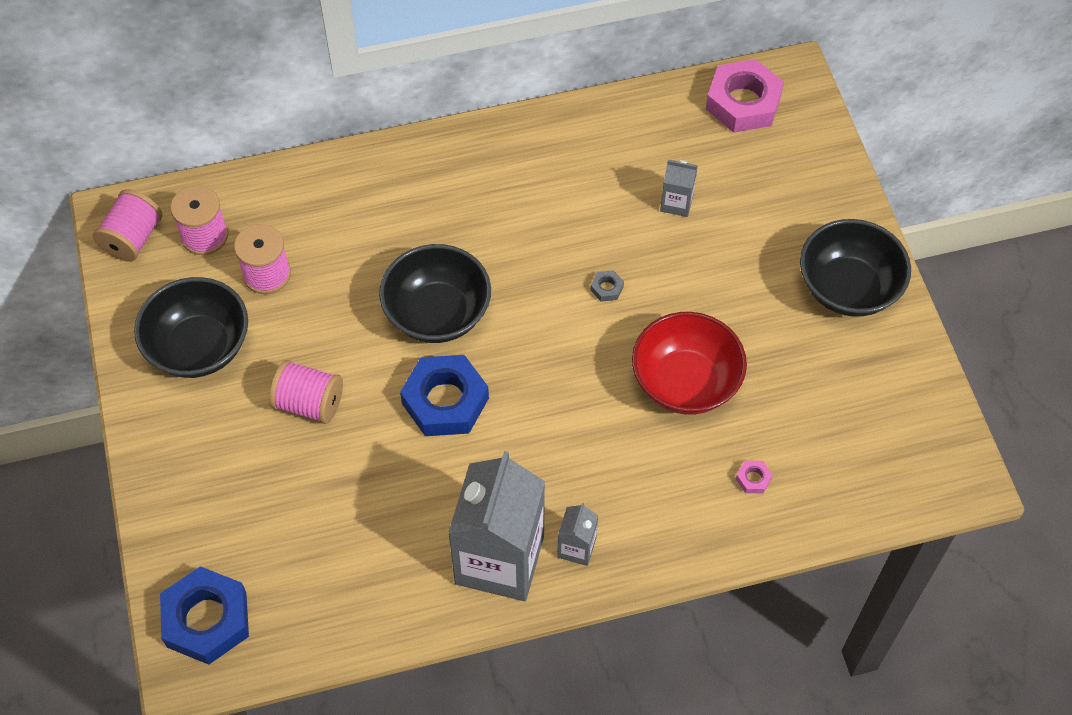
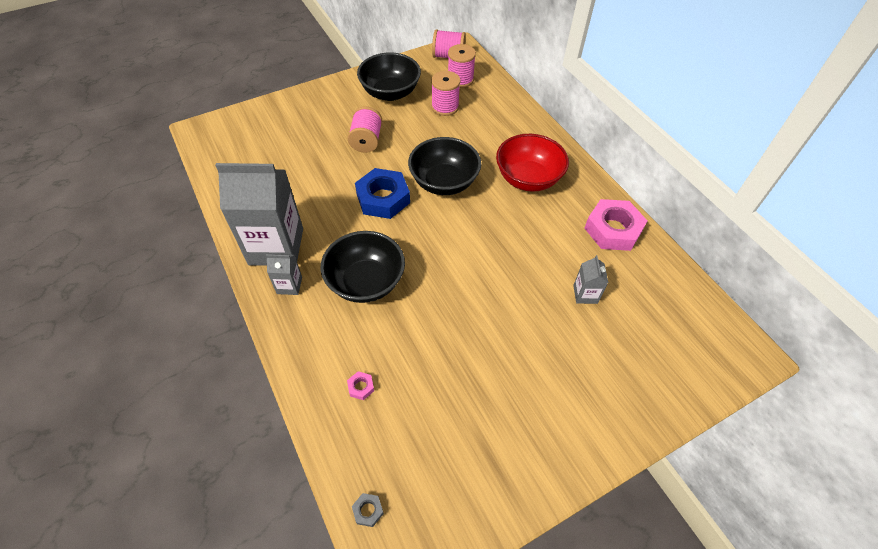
camera: 75 degrees right, 5 degrees down
blue nut [160,566,249,665] -> none
grey nut [590,270,624,302] -> grey nut moved to [352,493,384,527]
red bowl [632,312,747,415] -> red bowl moved to [496,134,569,191]
pink nut [706,59,784,133] -> pink nut moved to [584,199,647,251]
black bowl [800,219,911,317] -> black bowl moved to [321,231,405,303]

